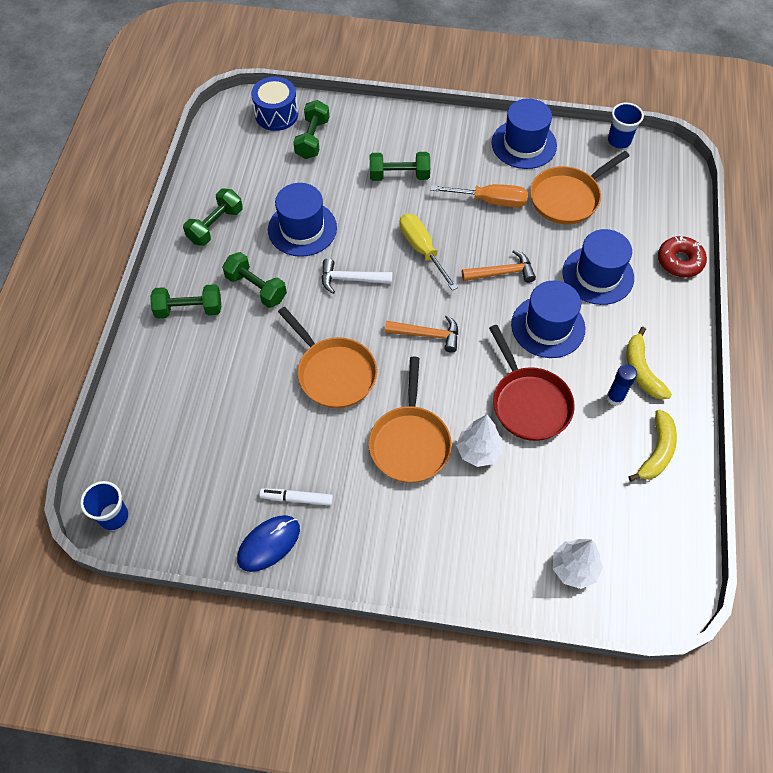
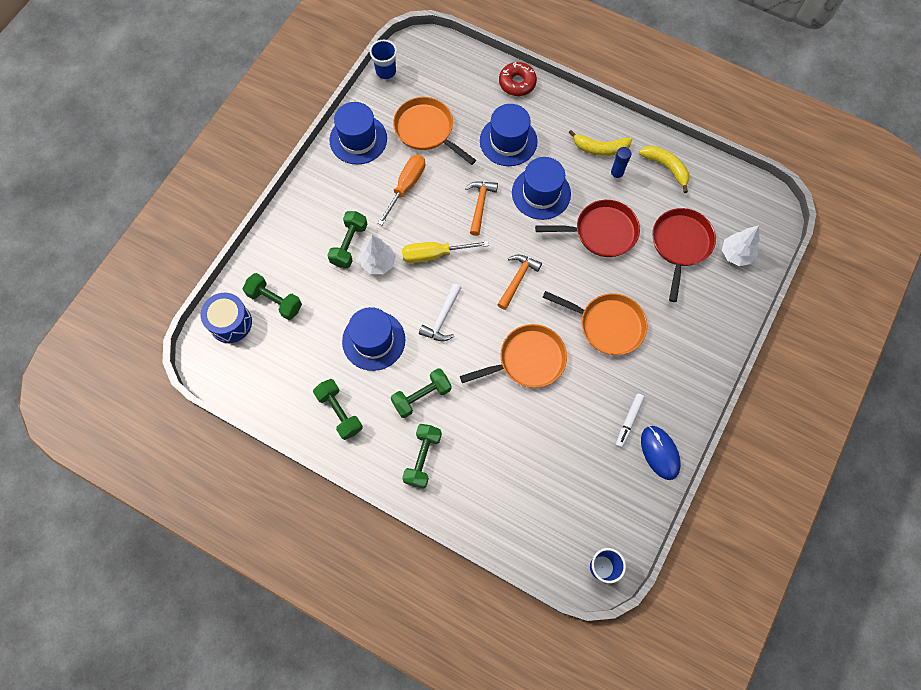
camera: 70 degrees left, 10 degrees up
white tree [456,414,503,467] -> white tree moved to [360,235,396,274]
orange pan [530,151,630,224] -> orange pan turned 150 degrees clockwise [393,97,476,165]
none -> red pan [652,208,716,302]

